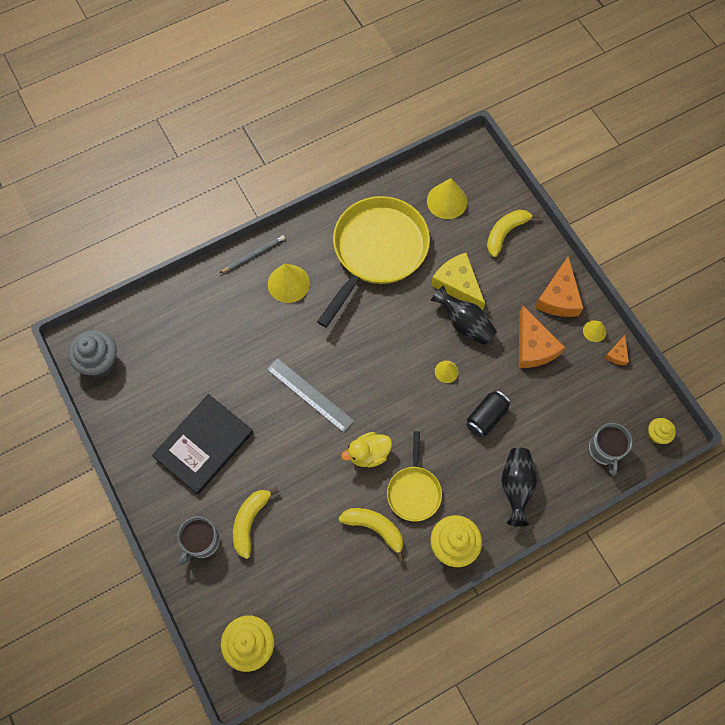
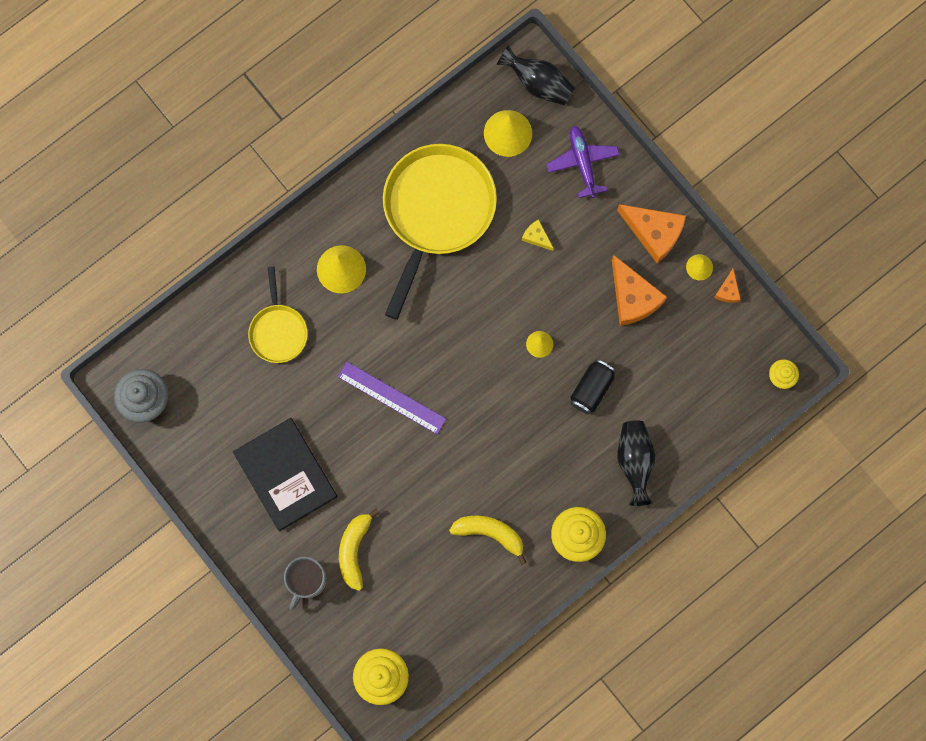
camera: 10 degrees left, 10 degrees up
black book [152,394,253,495] -> black book turned 60 degrees counterclockwise [233,418,337,531]
grey pencil [220,235,285,273] -> none
grey ruler [267,358,354,433] -> purple ruler [338,362,446,434]
yellow duck [341,432,392,467] -> none
yellow pan [387,431,442,521] -> yellow pan moved to [248,266,308,363]
yellow cheese [431,253,485,310] -> yellow cheese [522,219,554,251], size x0.49
black vase [431,285,497,345] -> black vase moved to [497,45,575,105]
yellow banana [487,210,540,257] -> purple plane [546,126,620,198]
orange cheese [535,256,583,317] -> orange cheese turned 60 degrees counterclockwise [617,204,686,263]
grey mug [589,423,632,476] -> none

